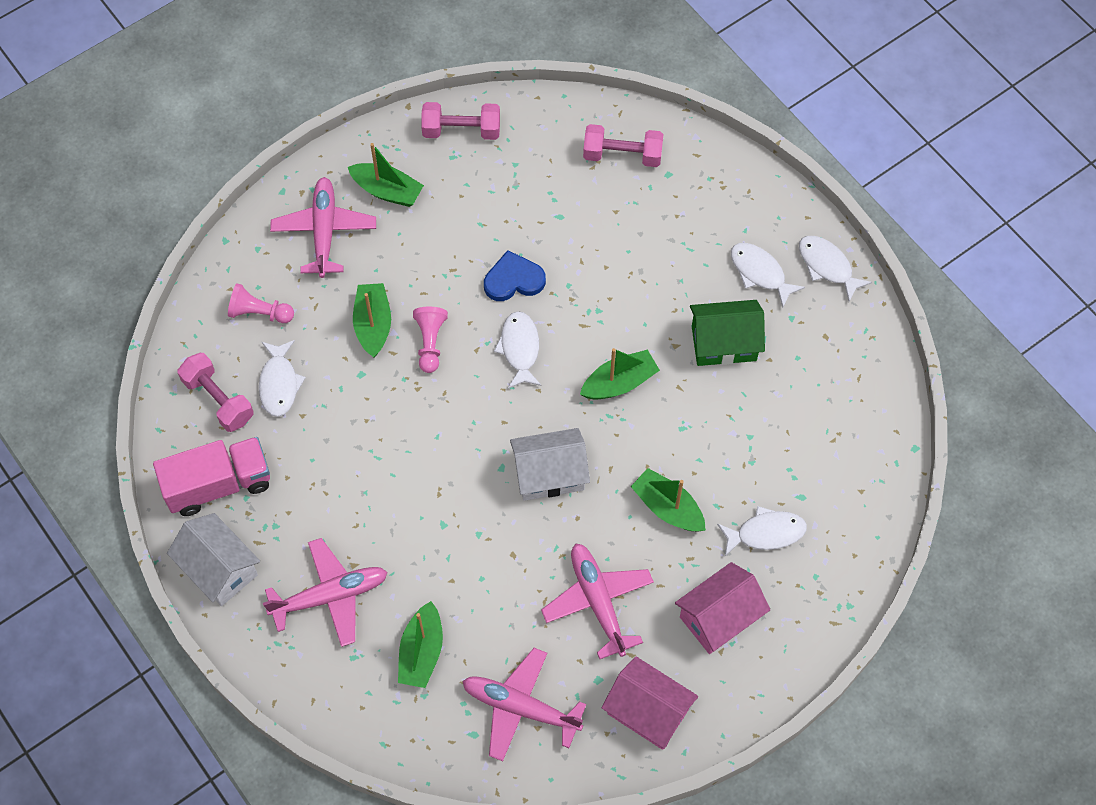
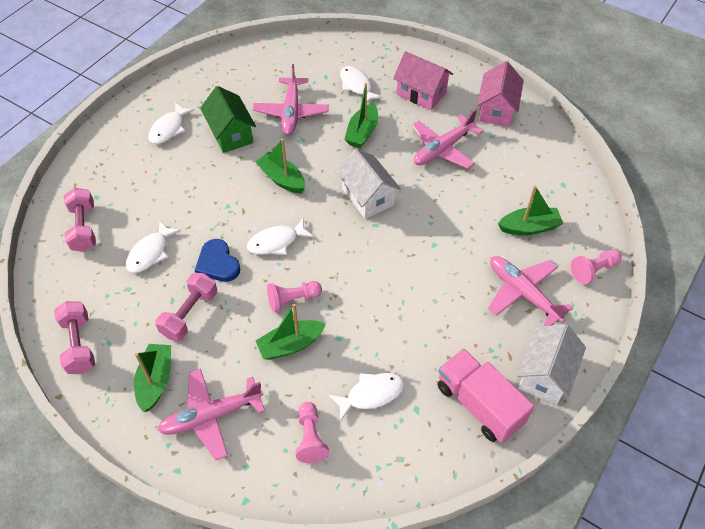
camera: 110 degrees left, 10 degrees down
pink dumbbell [178,353,254,432] -> pink dumbbell moved to [155,273,217,341]
pink plane [462,648,587,761] -> pink plane moved to [253,64,329,135]
white fish [799,236,872,301] -> white fish moved to [126,221,181,273]
none -> pink pawn [571,249,621,284]

